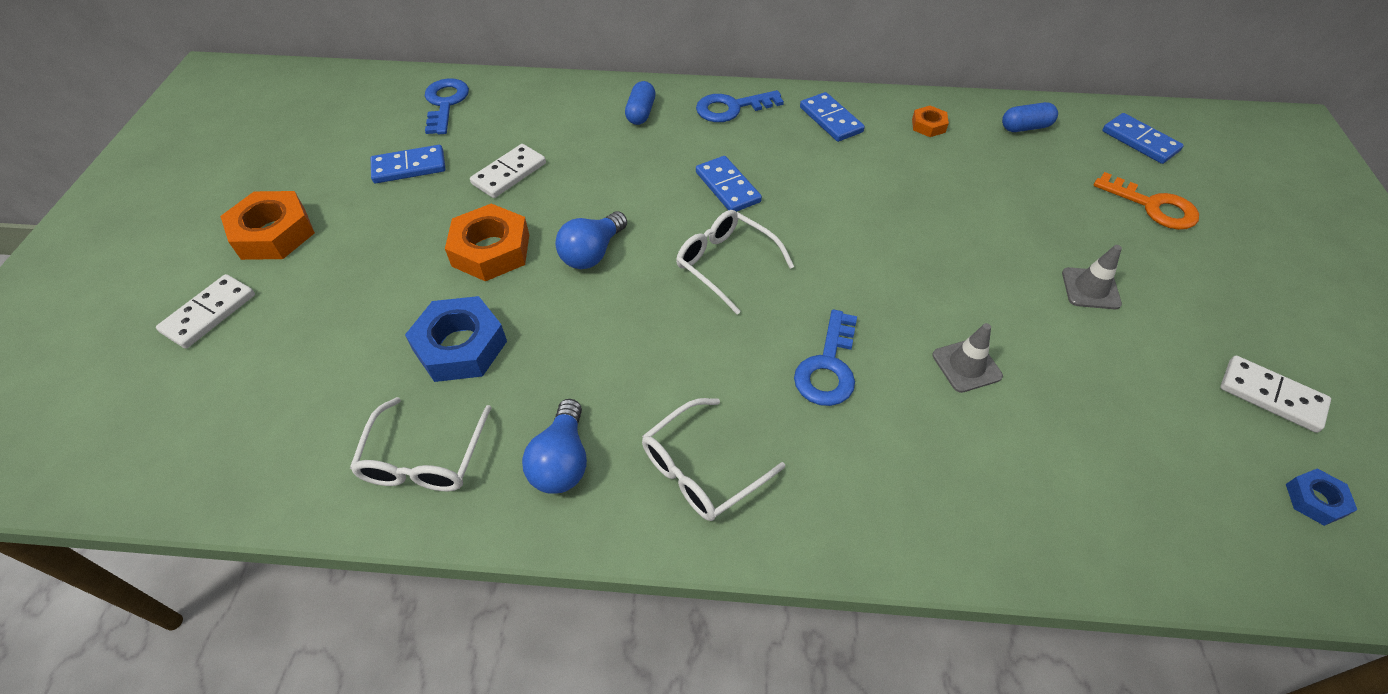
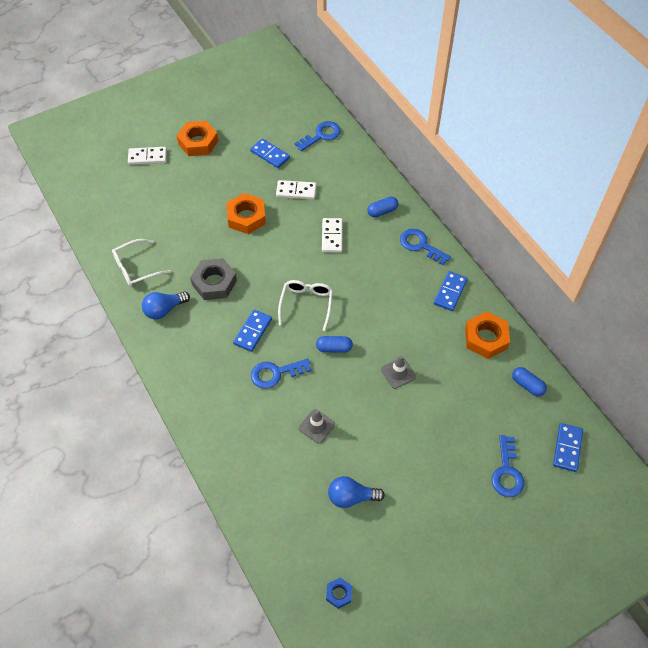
camera: 55 degrees right, 5 degrees up
blue nut [405,296,507,382] -> none
blue light bulb [555,211,627,269] -> blue light bulb moved to [328,476,385,508]
white glasses [642,398,785,521] -> none
blue domino [696,156,762,212] -> blue domino moved to [233,309,272,352]
orange nut [912,106,949,137] -> orange nut [465,311,510,359], size x1.94
grey traffic cone [1062,245,1122,309] -> grey traffic cone moved to [381,356,416,389]
orange key [1093,172,1199,230] -> blue key [491,435,525,497]
white domino [1220,356,1331,433] -> white domino moved to [322,218,342,252]
none -> grey nut [190,258,237,300]
none -> blue capsule [316,336,353,353]

